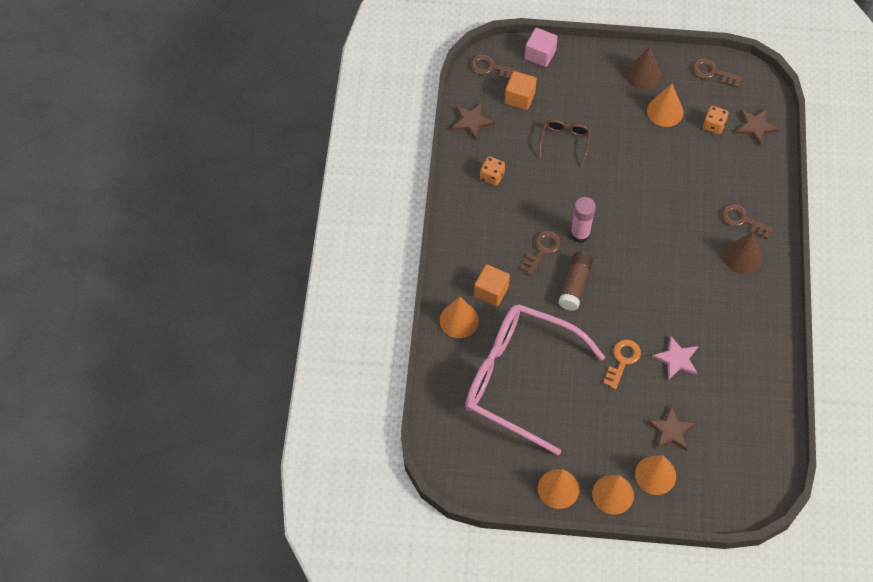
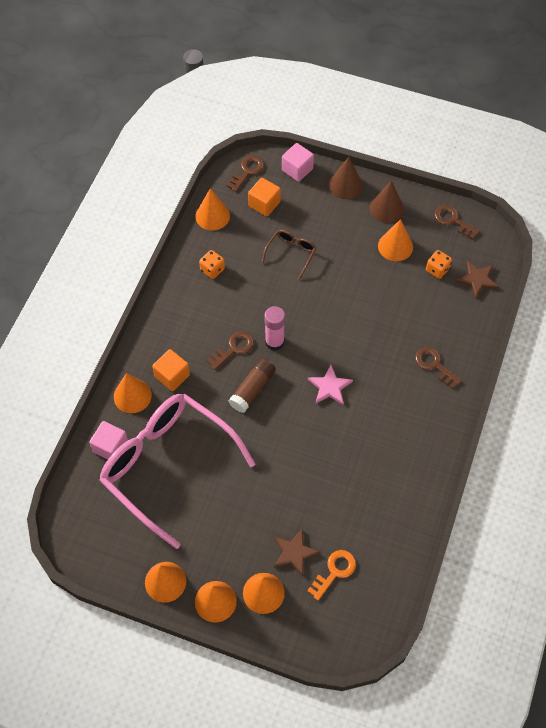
camera: 15 degrees right, 0 degrees up
brown star [452,103,495,140] -> orange cone [195,188,230,231]
brown key [470,54,520,79] -> brown key turned 90 degrees clockwise [227,156,264,192]
orange key [603,339,641,389] -> orange key moved to [307,550,356,600]
pink star [652,336,698,380] -> pink star moved to [308,365,353,405]
brown cone [724,232,763,274] -> brown cone moved to [329,157,363,199]
none -> pink cube [89,421,128,460]

